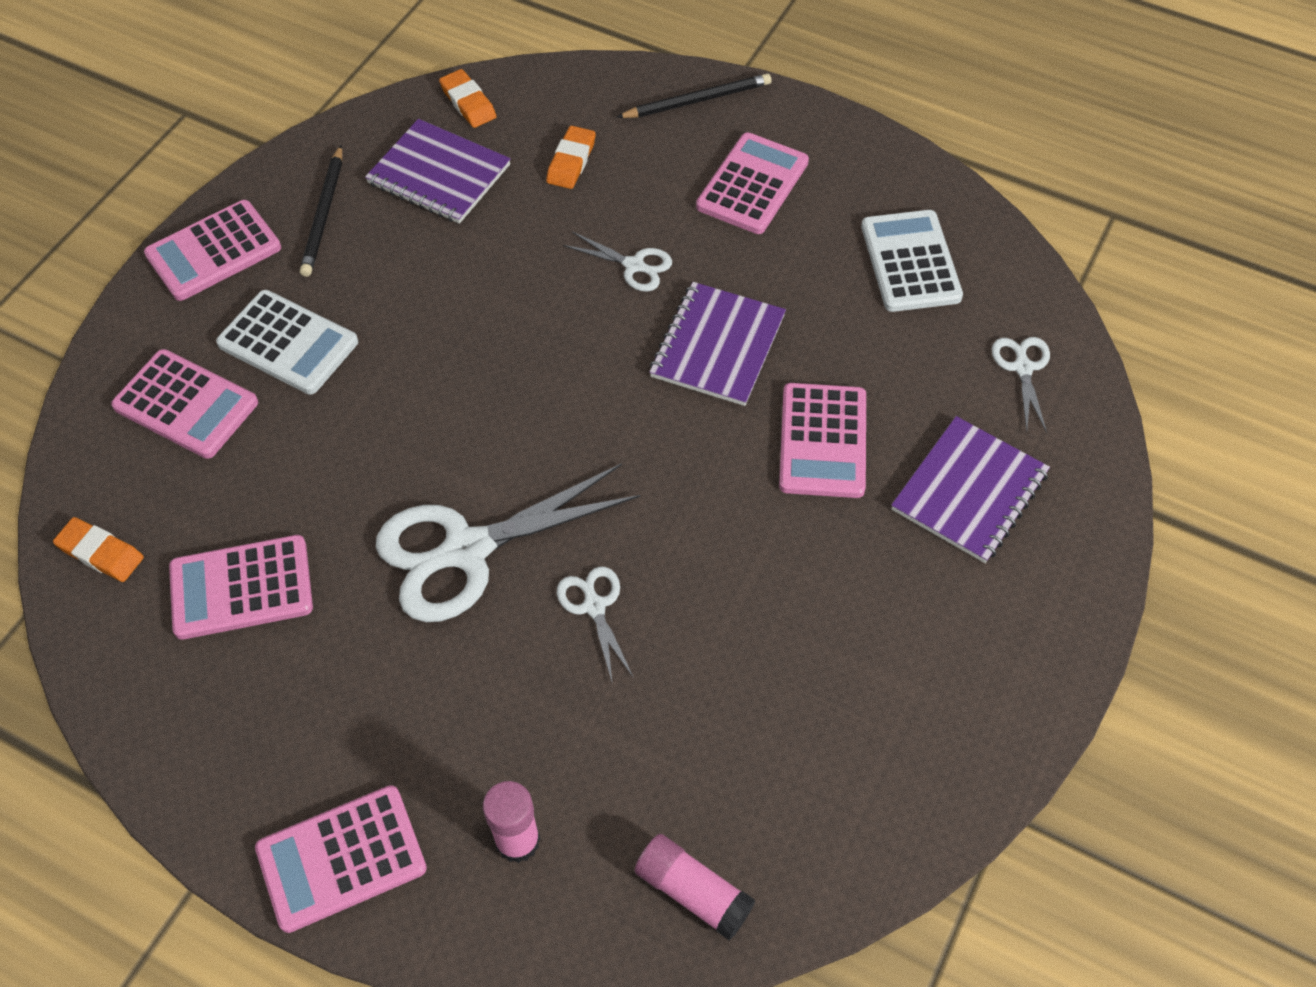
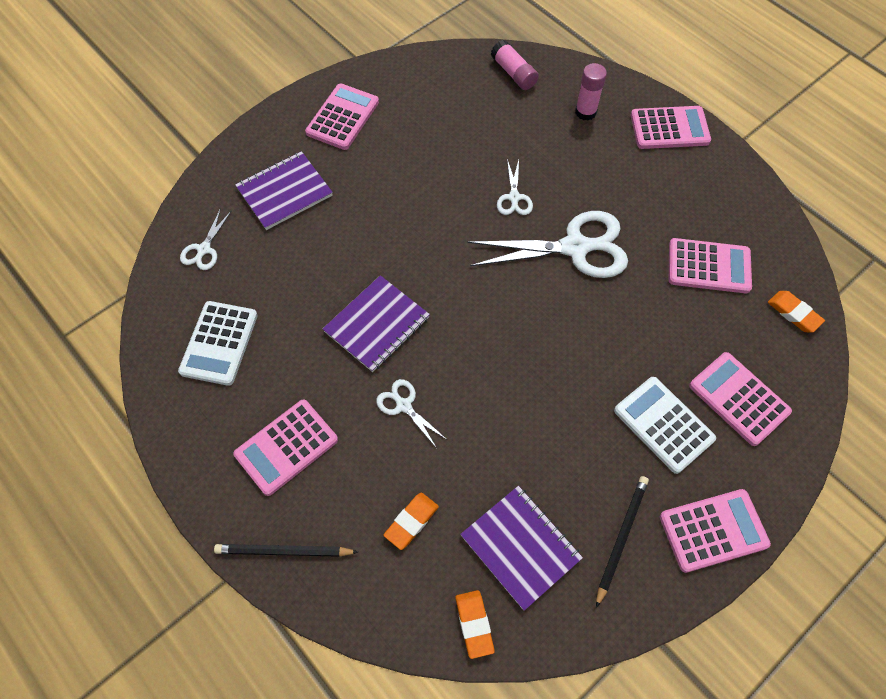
camera: 160 degrees left, 5 degrees up
pink calculator [779,383,866,498] -> pink calculator moved to [305,84,379,150]

